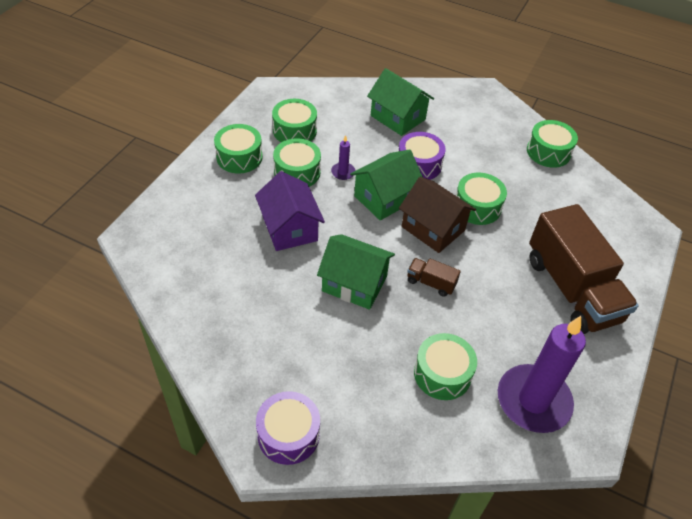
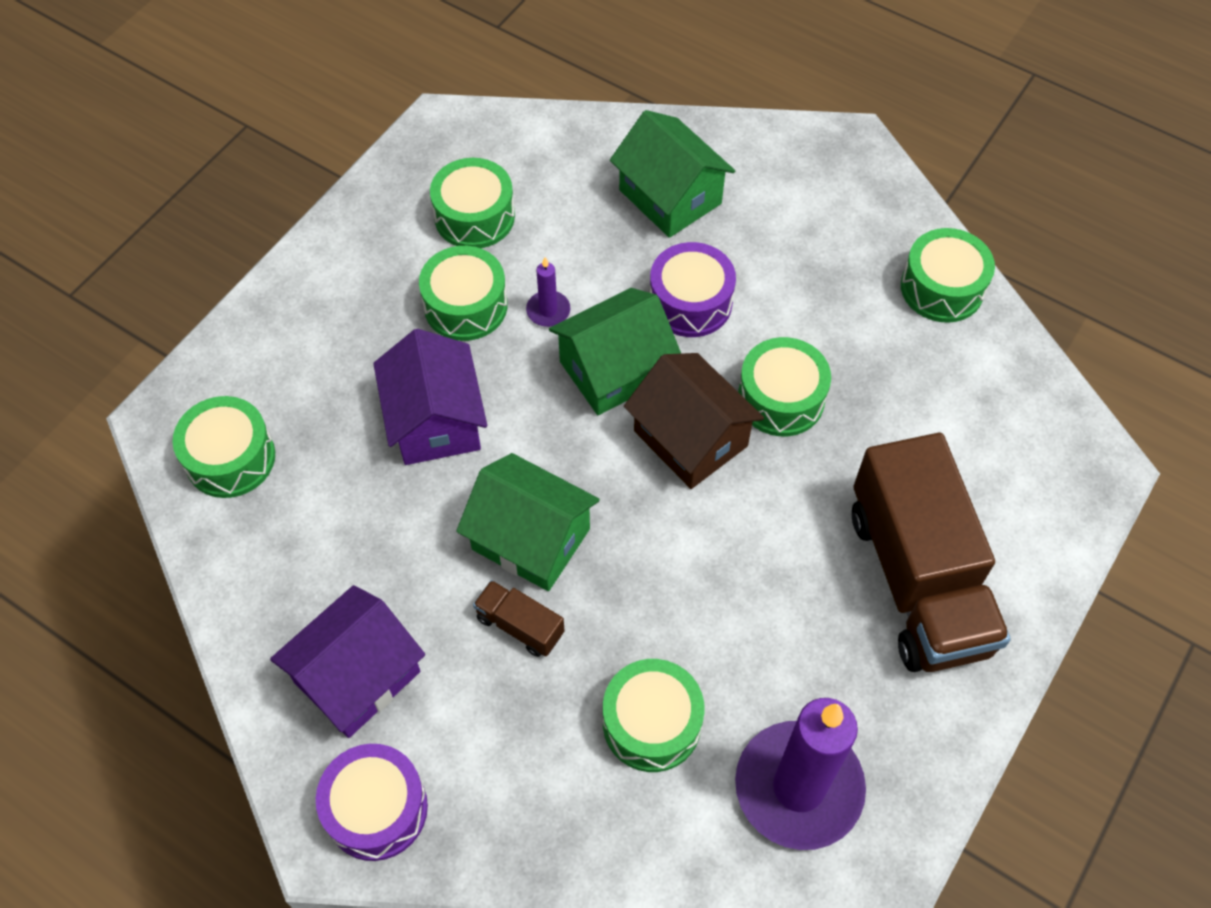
camera: 10 degrees right, 10 degrees up
green drum [214,124,263,174] -> green drum moved to [173,396,275,498]
brown truck [407,258,461,297] -> brown truck moved to [473,580,565,657]
none -> purple house [270,585,425,738]

